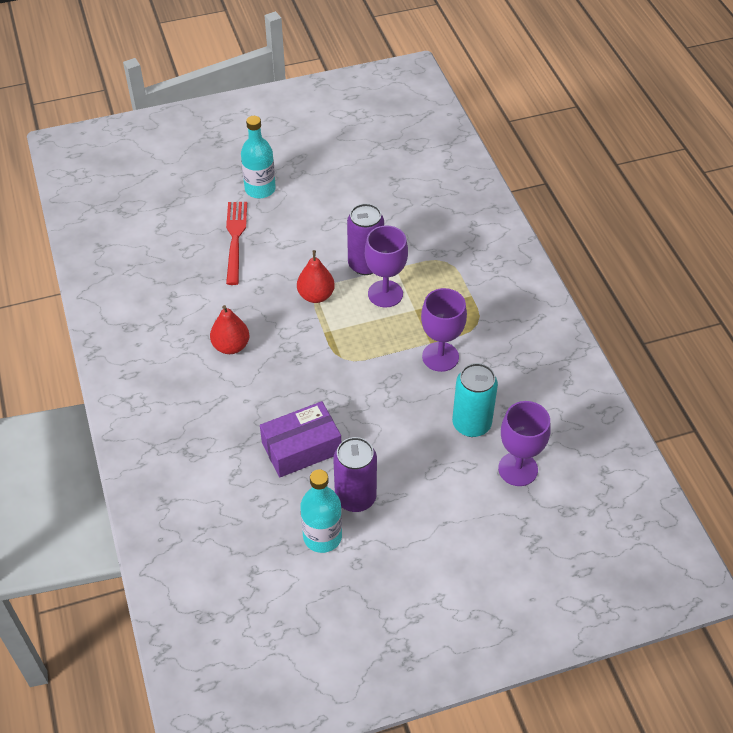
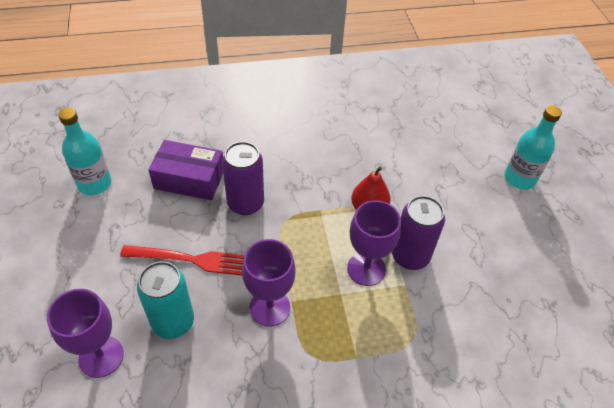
camera: 95 degrees right, 0 degrees up
red pear [210,305,249,354] -> none
red fork [226,202,247,285] -> red fork moved to [120,245,244,276]
purple box [260,401,341,478] -> purple box turned 60 degrees counterclockwise [148,140,223,200]
purple can [333,437,377,512] -> purple can moved to [222,142,264,215]

